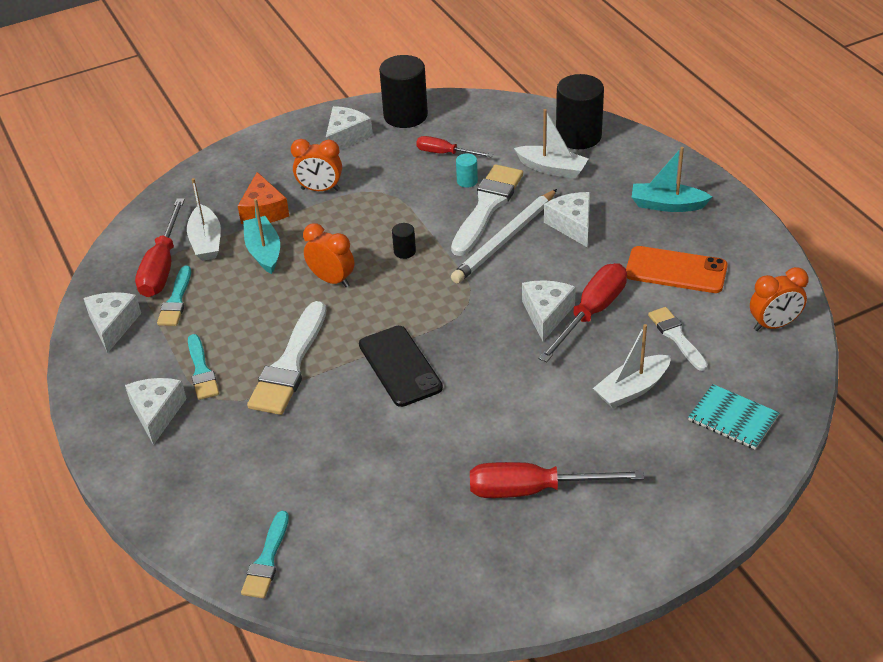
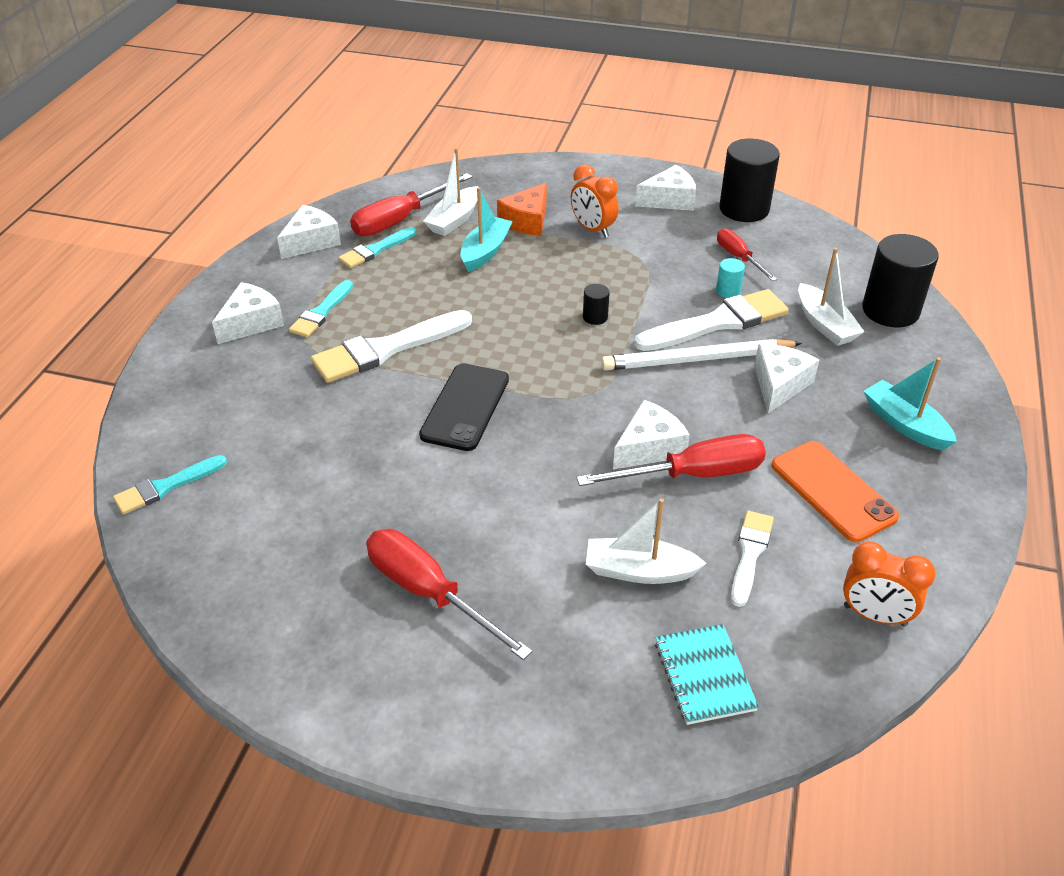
camera: 40 degrees right, 0 degrees up
orange clock [303,223,354,287] -> none

